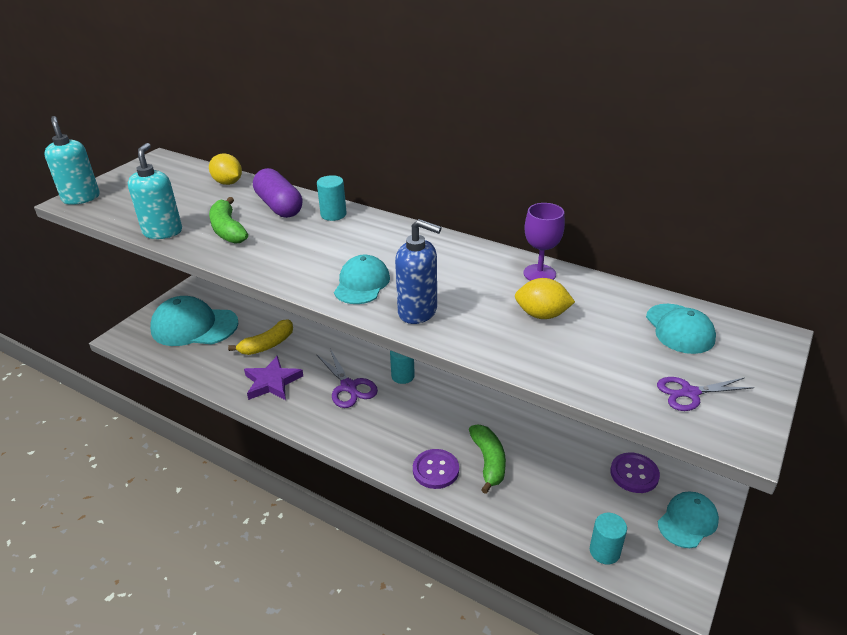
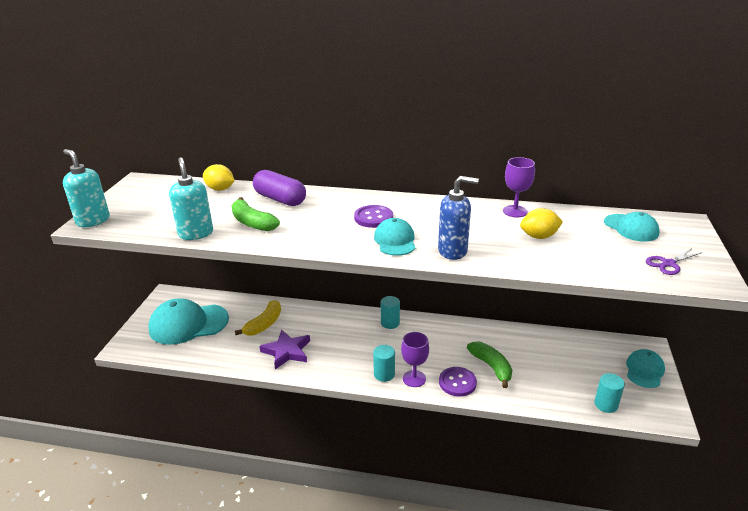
camera: 20 degrees left, 5 degrees down
purple scissors [316,349,378,408] -> none
turquoise cylinder [317,175,347,221] -> turquoise cylinder moved to [373,345,395,382]
purple button [610,453,660,493] -> purple button moved to [354,205,393,228]
none -> purple goblet [401,332,429,387]

